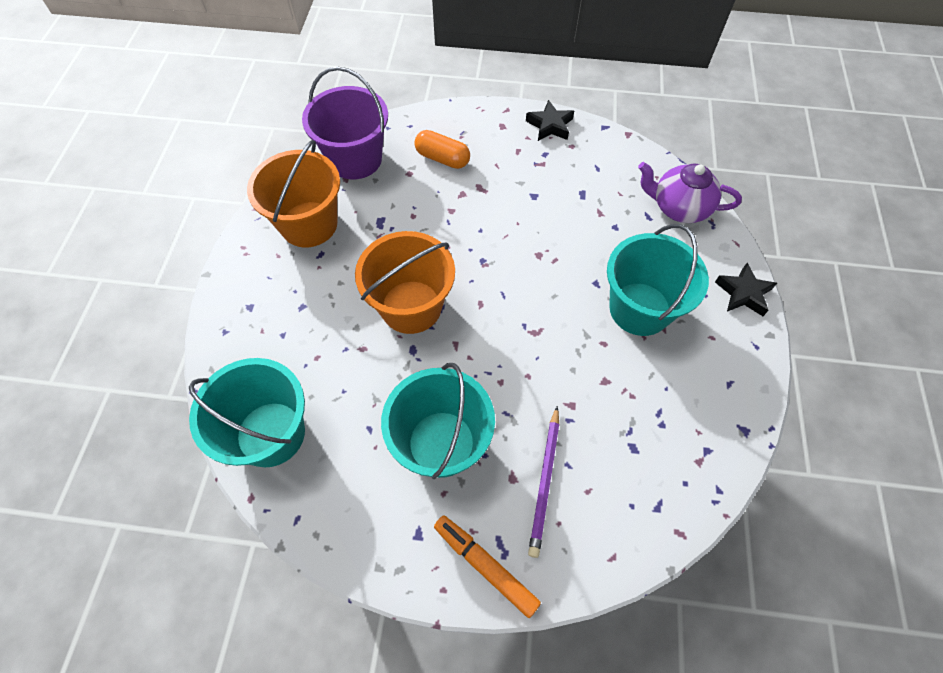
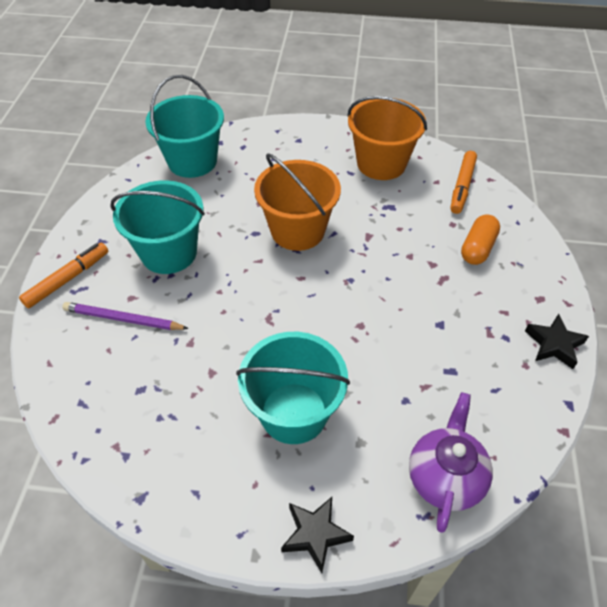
camera: 90 degrees right, 10 degrees down
purple bucket [302,67,388,179] -> orange marker [451,151,477,214]

